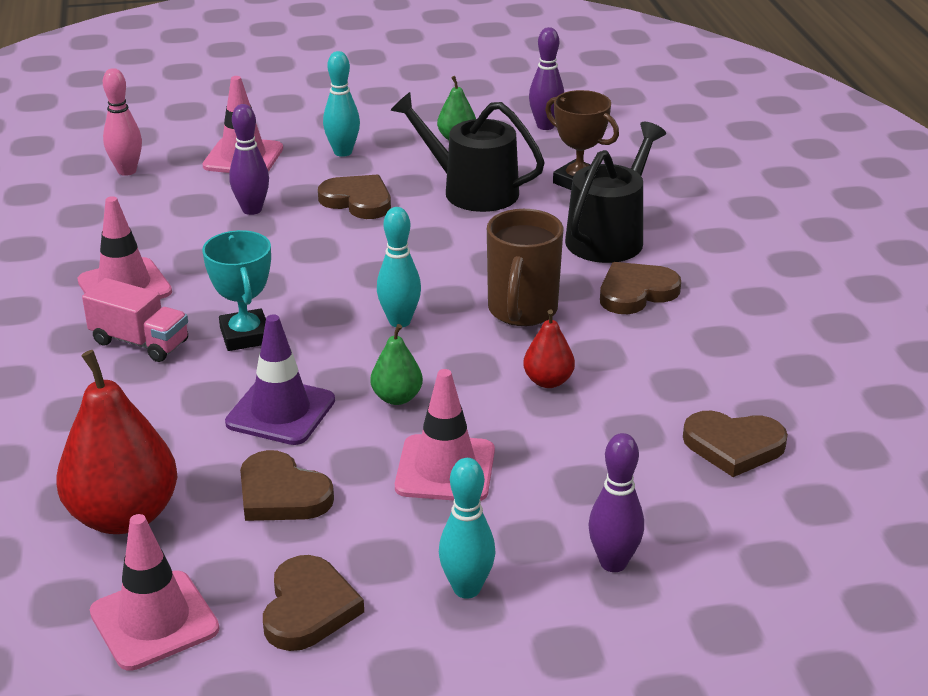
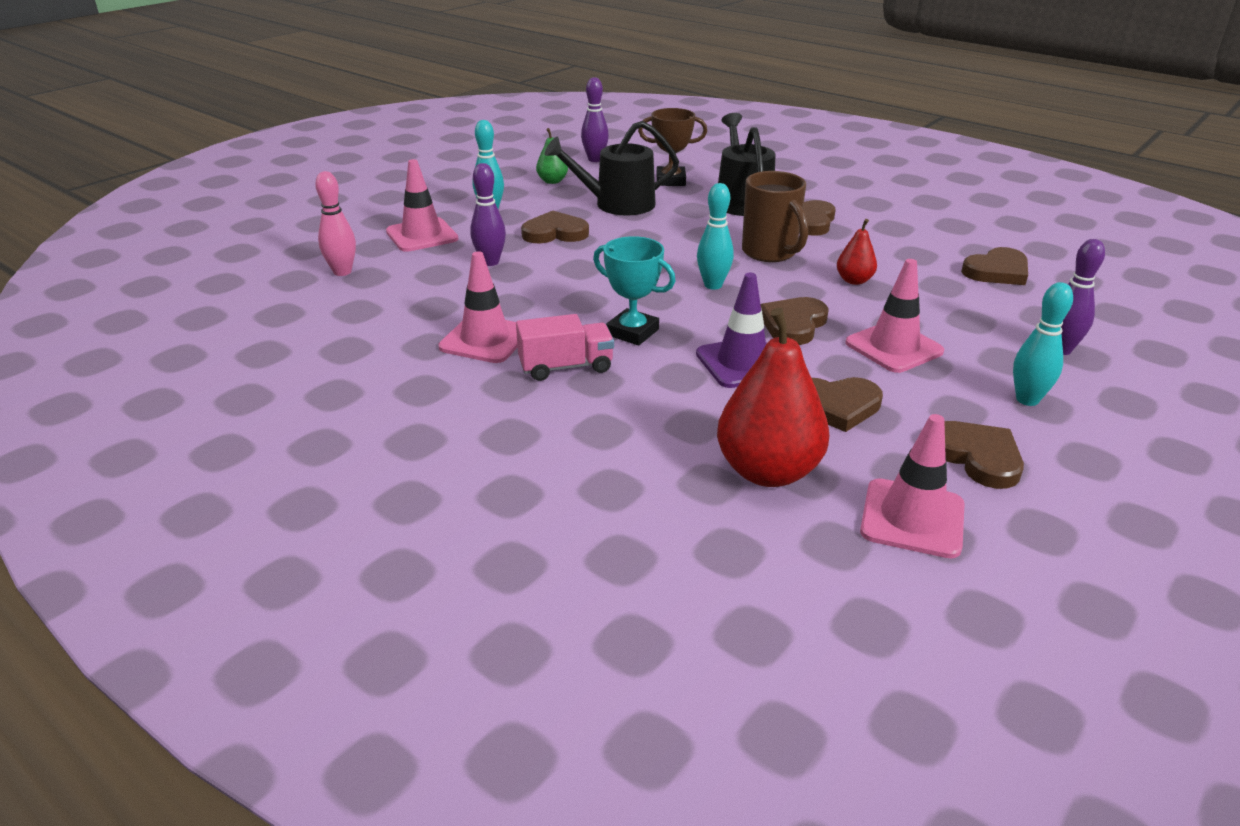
camera: 40 degrees left, 0 degrees up
green pear [370,324,423,405] -> brown heart [760,297,829,345]

